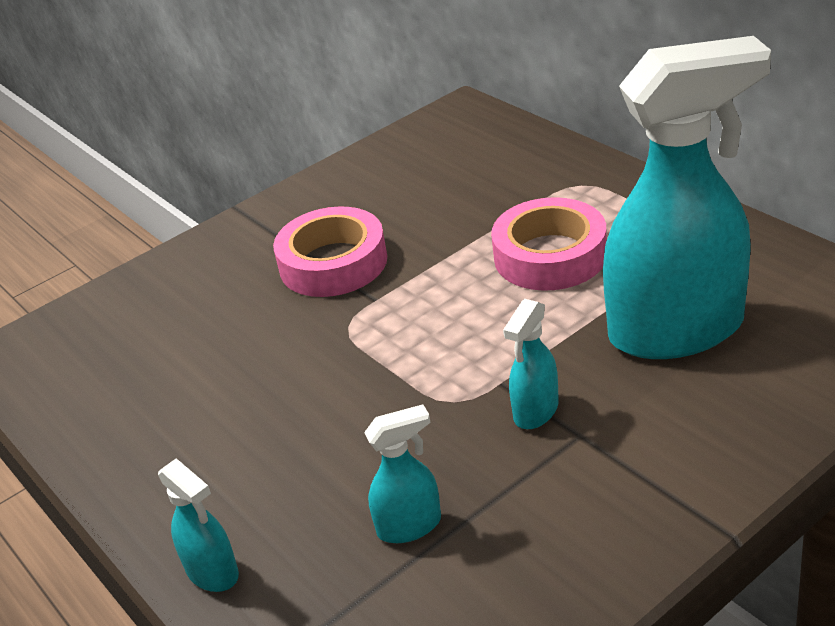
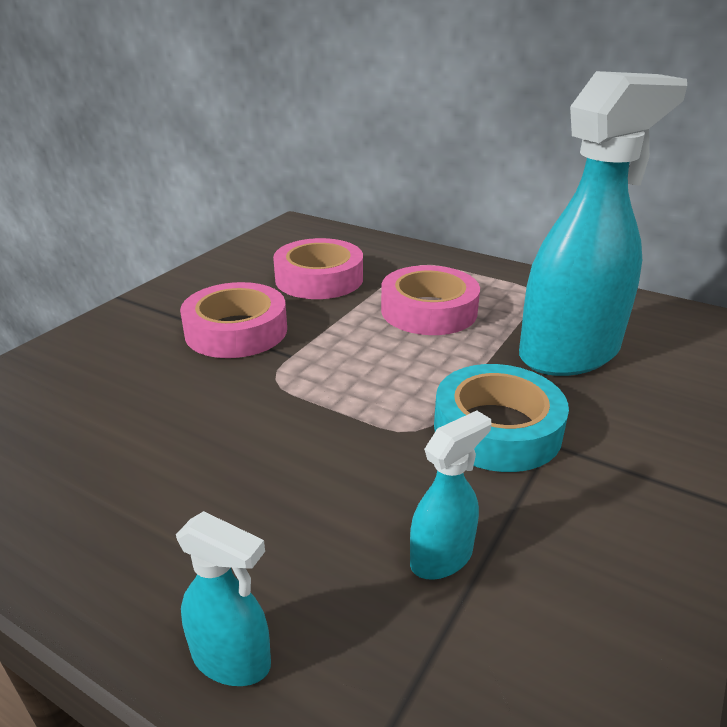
camera: 25 degrees left, 5 degrees down
turquoise spray bottle [503,299,559,429] -> turquoise tape [434,364,569,472]
none -> pink tape [273,238,363,299]

